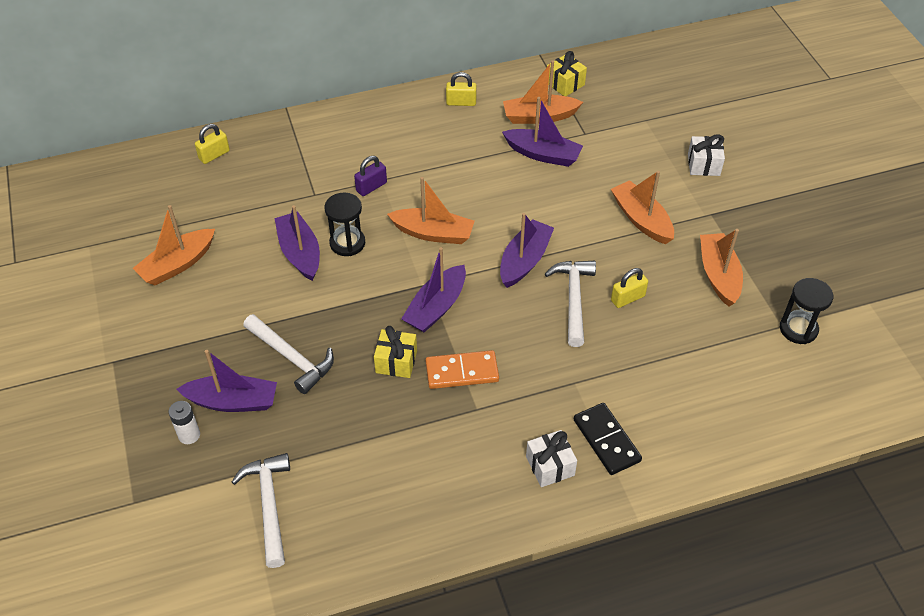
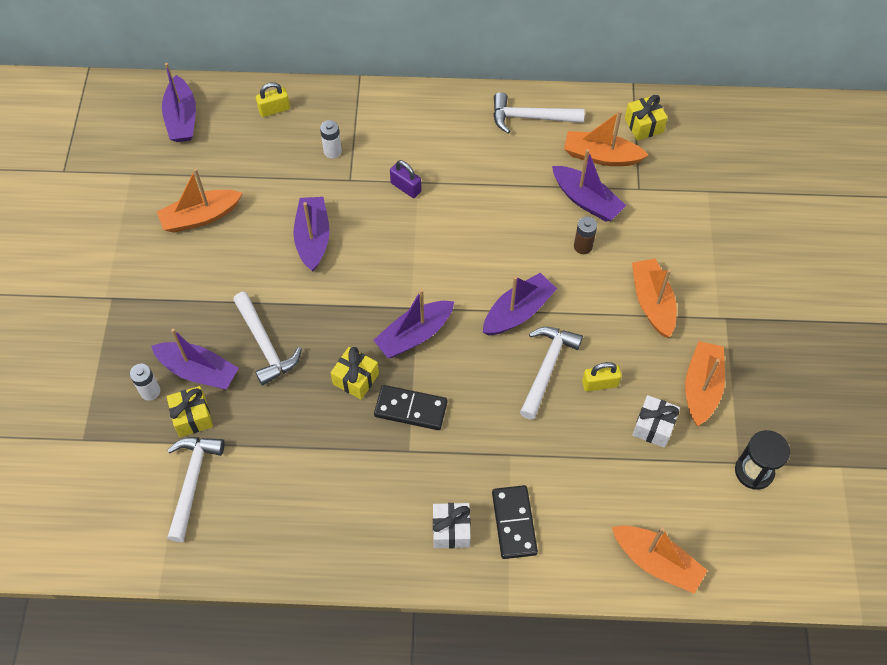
camera: 20 degrees right, 10 degrees up
black hourglass [324,193,365,256] -> none
purple padlock [354,156,387,196] -> purple padlock turned 60 degrees clockwise [390,160,421,198]
orange boat [387,177,475,244] -> orange boat moved to [612,525,708,594]
orange domino [426,350,499,389] -> black domino [374,385,448,430]
yellow padlock [446,72,477,106] -> white hammer [493,92,585,134]
white gift [688,134,725,176] -> white gift moved to [632,395,680,448]
none -> purple boat [162,63,196,142]
none -> yellow gift [167,386,213,437]
none -> white battery [320,120,342,158]
none -> brown battery [574,216,597,254]

